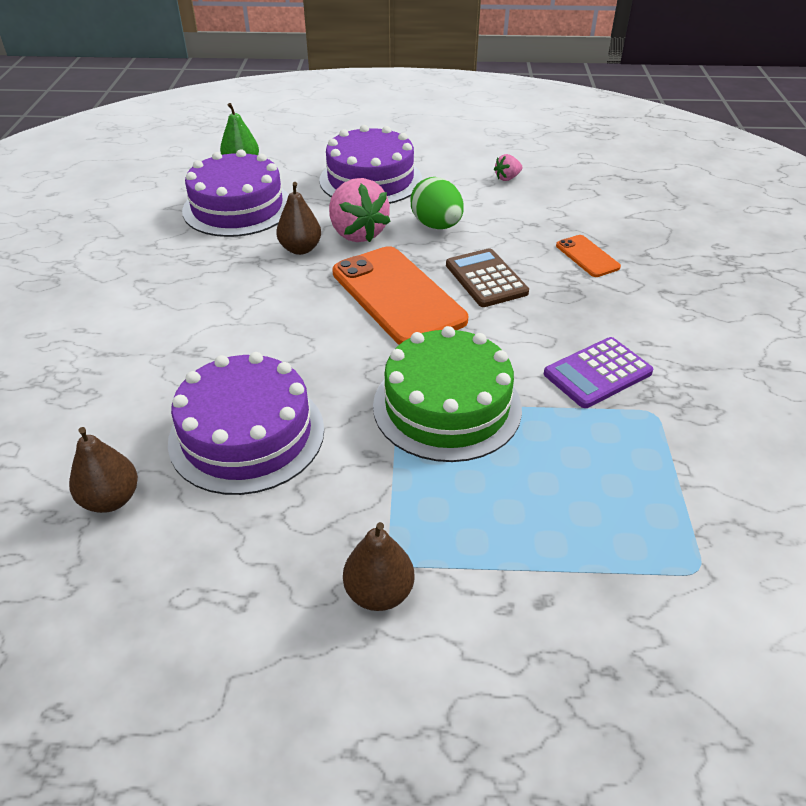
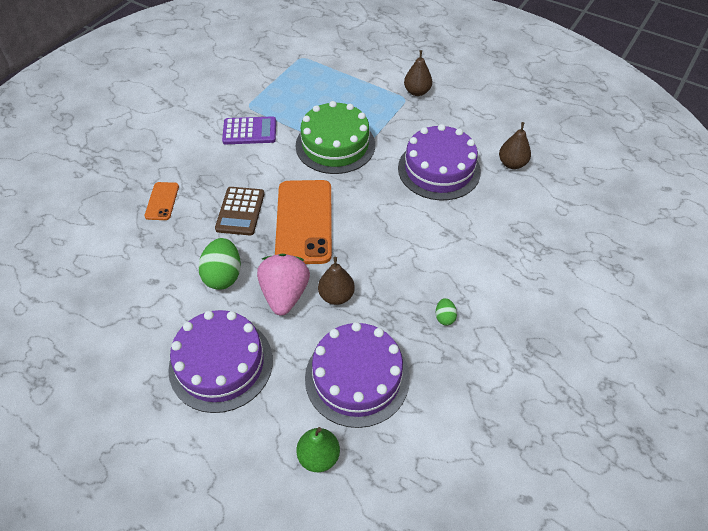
camera: 150 degrees left, 10 degrees up
pink strawberry [494,154,522,181] -> none
none -> green egg [435,298,457,325]

